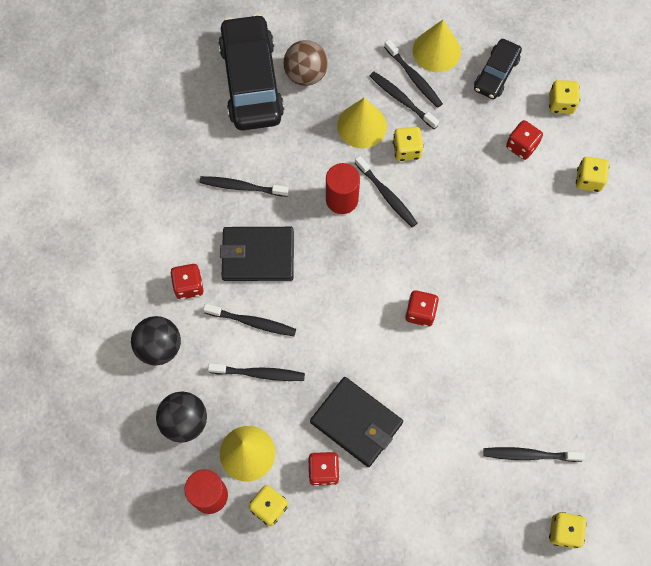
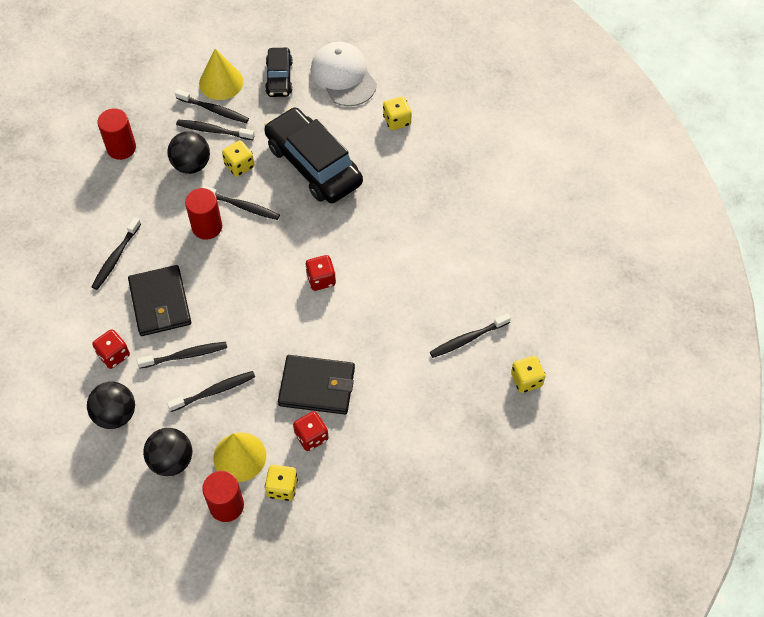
camera: 30 degrees left, 10 degrees down
black toothbrush [200,176,289,197] -> black toothbrush turned 45 degrees counterclockwise [92,217,141,290]
black car [218,14,284,130] -> black car moved to [264,107,363,203]
black wallet [220,227,294,281] -> black wallet turned 75 degrees counterclockwise [128,265,191,336]
brown ball [283,40,328,86] -> red cylinder [97,108,136,160]
yellow cone [337,98,387,148] -> black ball [167,131,210,174]
red dice [506,120,543,160] -> none
yellow dice [549,80,580,114] -> white cap [311,41,377,106]

